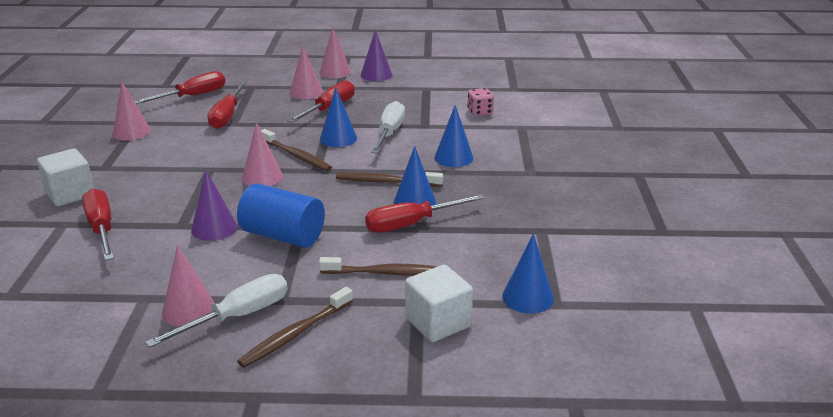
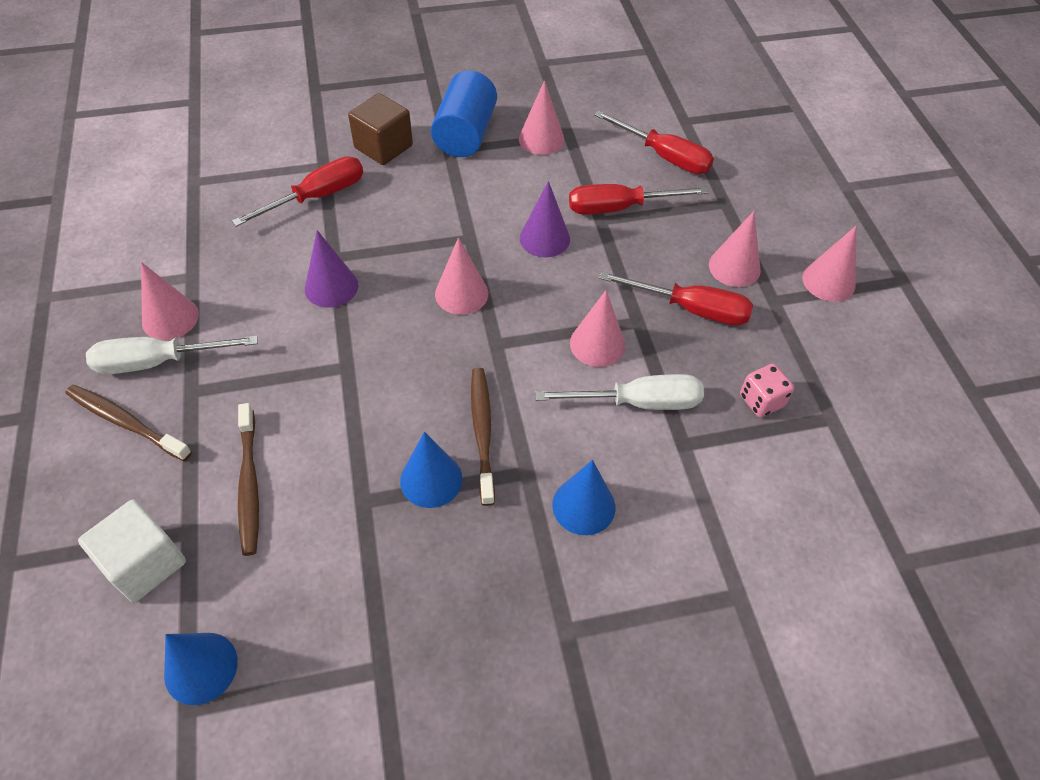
camera: 75 degrees right, 25 degrees up
white cube [37,148,94,206] -> brown cube [348,93,413,165]
white screwdriver [145,274,288,348] -> white screwdriver turned 135 degrees clockwise [86,336,258,374]
blue cylinder [237,183,325,248] -> blue cylinder moved to [431,70,497,157]
brown toothbrush [261,129,332,171] -> none
blue cone [320,87,357,147] -> pink cone [570,290,625,367]
purple cone [361,29,392,81] -> purple cone moved to [520,181,570,257]
red screwdriver [365,194,484,233] -> none
pink dice [467,88,494,116] -> pink dice moved to [740,364,794,418]

